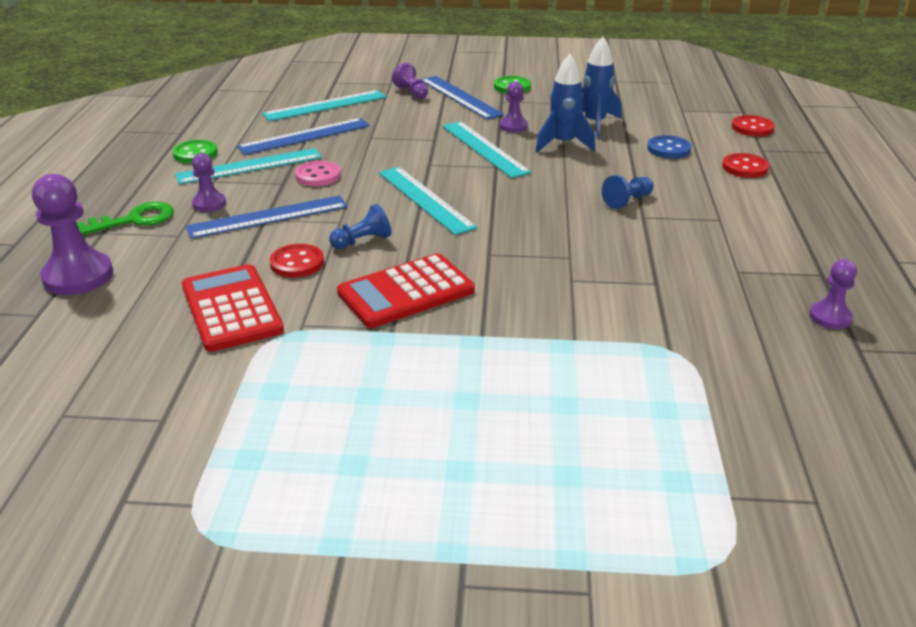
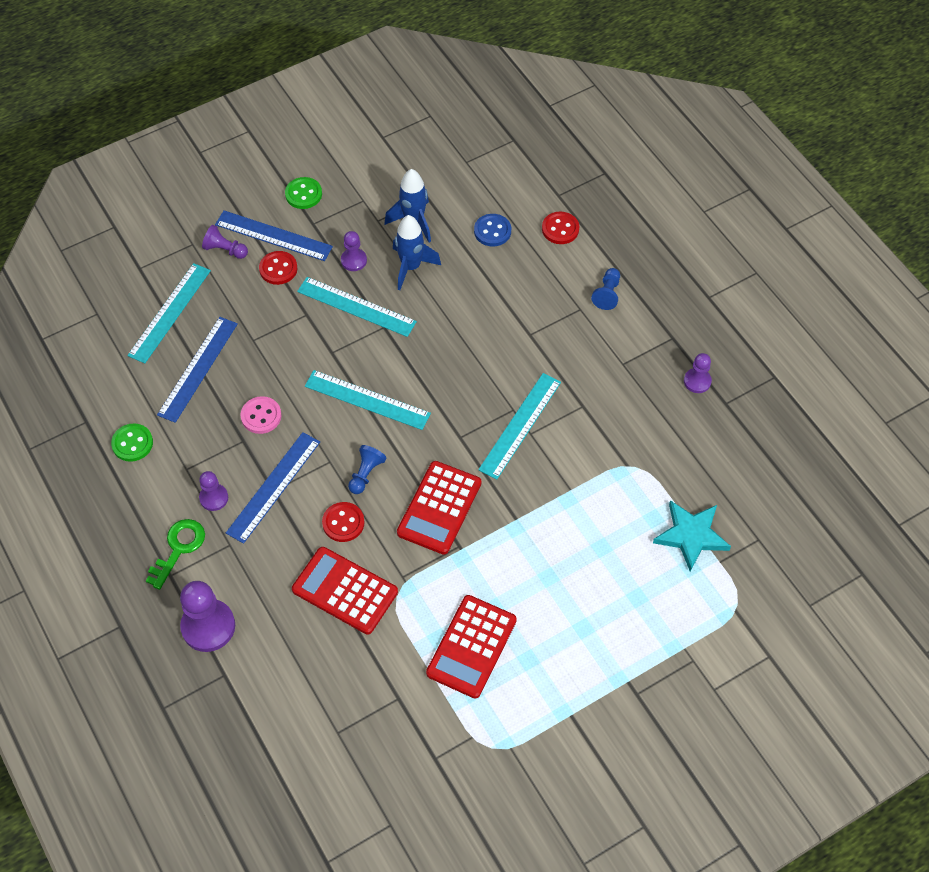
camera: 35 degrees left, 25 degrees up
turquoise ruler [175,148,322,184] -> turquoise ruler moved to [478,373,561,480]
blue pawn [602,175,654,209] -> blue pawn moved to [591,268,620,310]
red button [732,115,775,137] -> red button moved to [259,251,297,285]
none -> red calculator [426,595,517,699]
none -> turquoise star [653,500,731,572]

